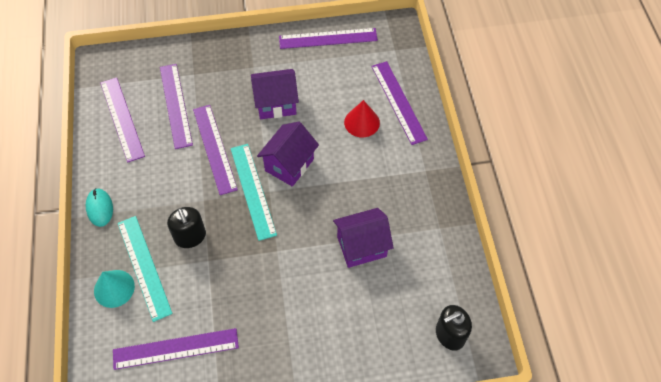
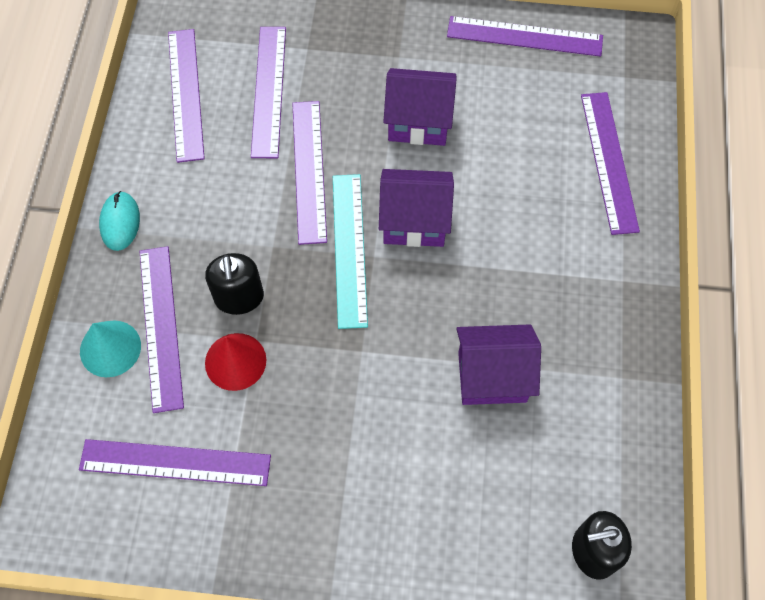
camera: 15 degrees right, 5 degrees up
turquoise ruler [118,216,173,322] -> purple ruler [139,246,184,413]
purple house [257,122,319,187] -> purple house turned 45 degrees clockwise [379,169,454,247]
red cone [344,100,380,137] -> red cone moved to [205,333,266,391]

